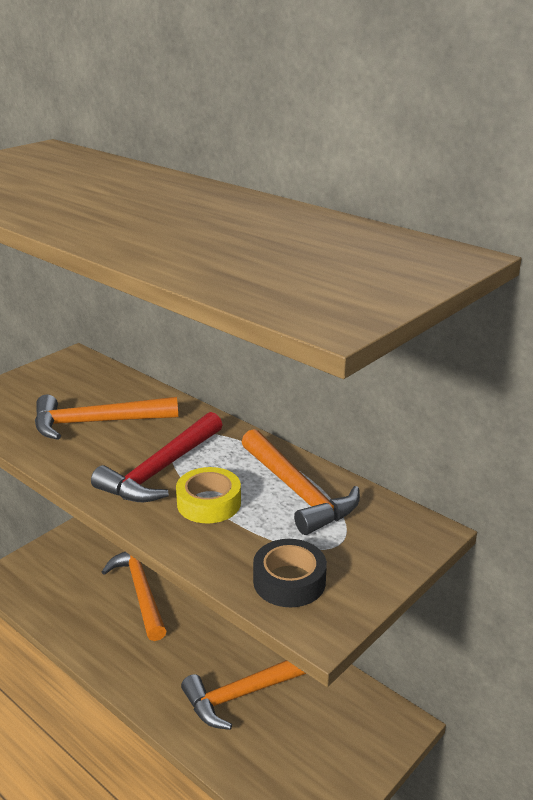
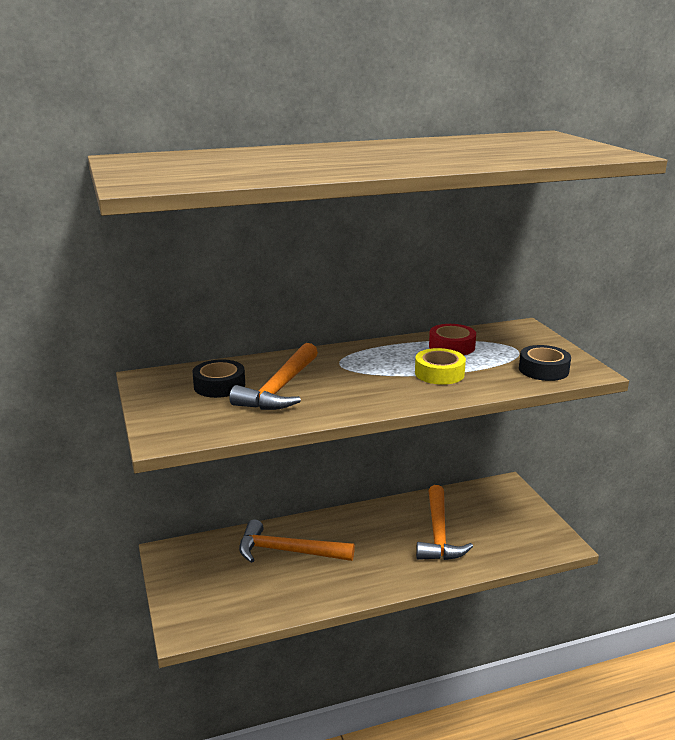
camera: 60 degrees left, 5 degrees down
red hammer [91,412,223,502] -> none
orange hammer [242,429,360,535] -> red tape [429,324,476,355]
none -> black tape [192,360,245,398]

